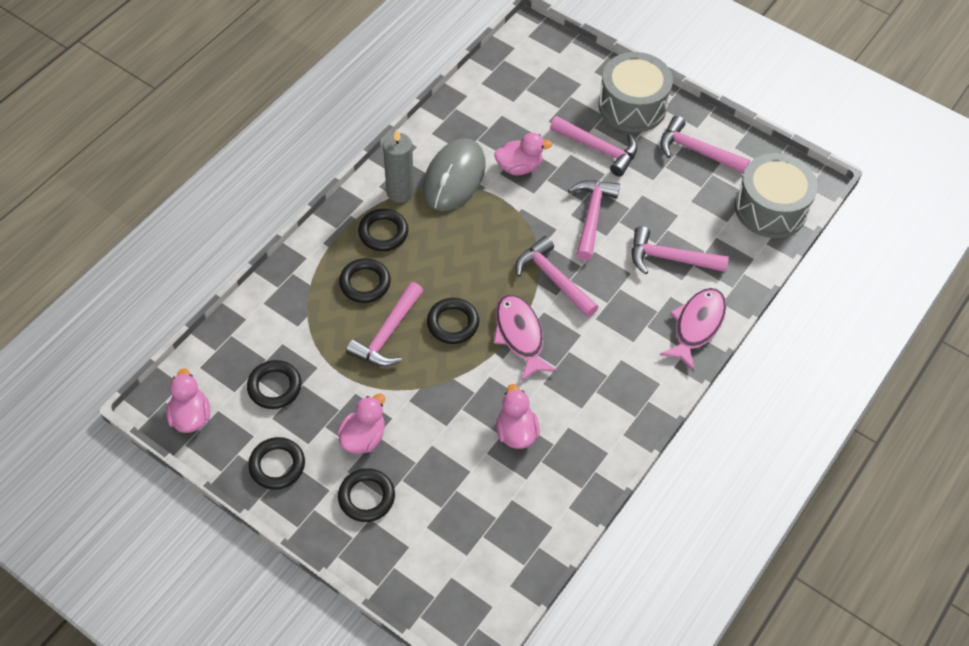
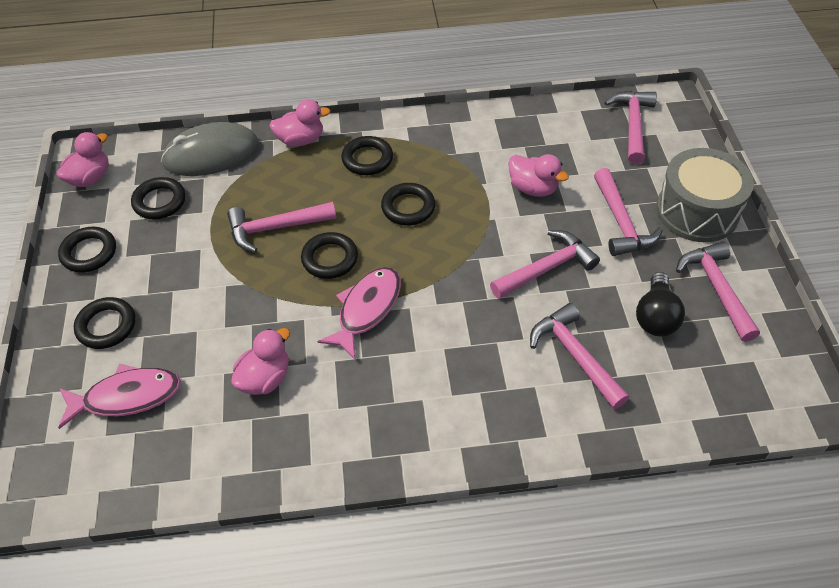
camera: 50 degrees right, 5 degrees down
pink duck [337,393,385,454] -> pink duck moved to [269,99,330,146]
black ring [339,258,391,303] -> black ring moved to [381,183,436,226]
grey candle [383,129,414,203] -> none
grey mouse [423,138,486,211] -> grey mouse moved to [161,122,259,176]
pink hammer [516,236,598,318] -> pink hammer moved to [604,91,657,164]
pink fish [660,288,726,371] -> pink fish moved to [58,364,181,429]
grey drum [735,153,818,238] -> none
none -> black light bulb [636,272,685,336]

